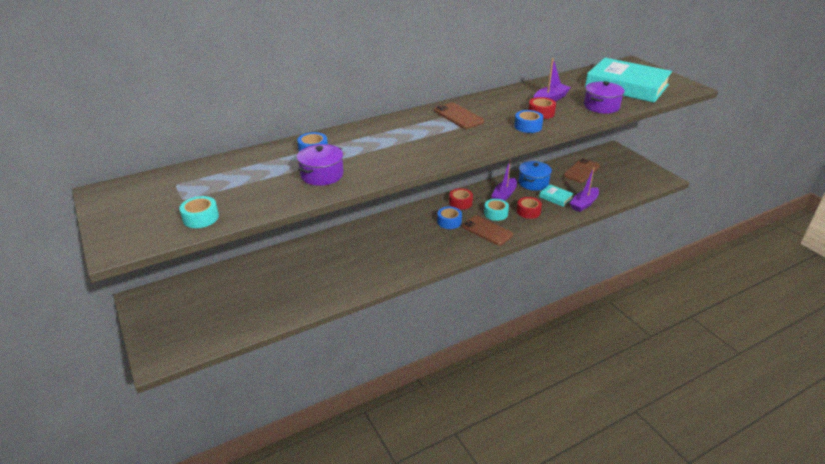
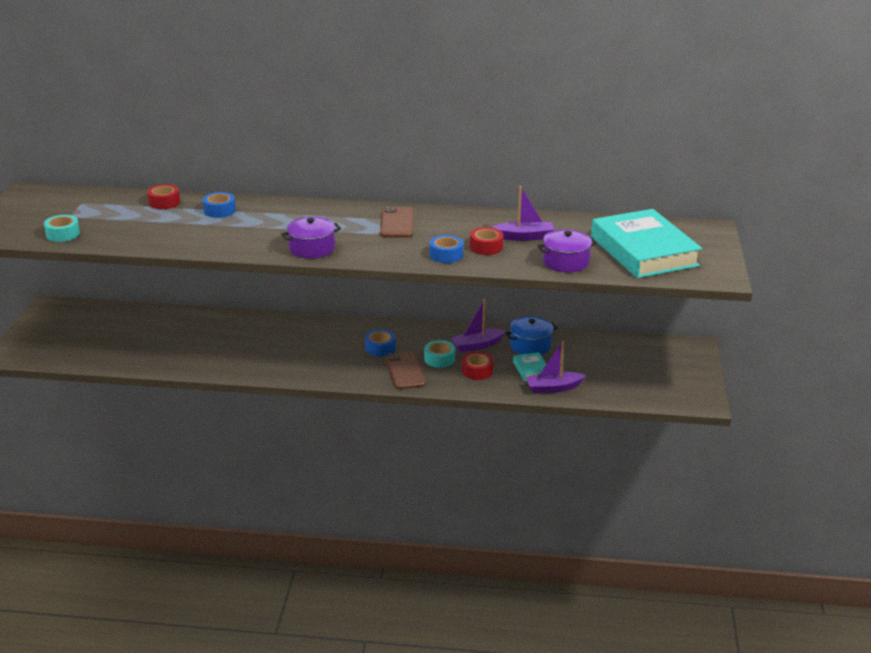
camera: 35 degrees right, 5 degrees down
purple pot [297,144,344,186] -> purple pot moved to [281,217,341,259]
red tape [449,188,473,210] -> red tape moved to [147,184,180,209]
brown phone [563,158,600,183] -> none

